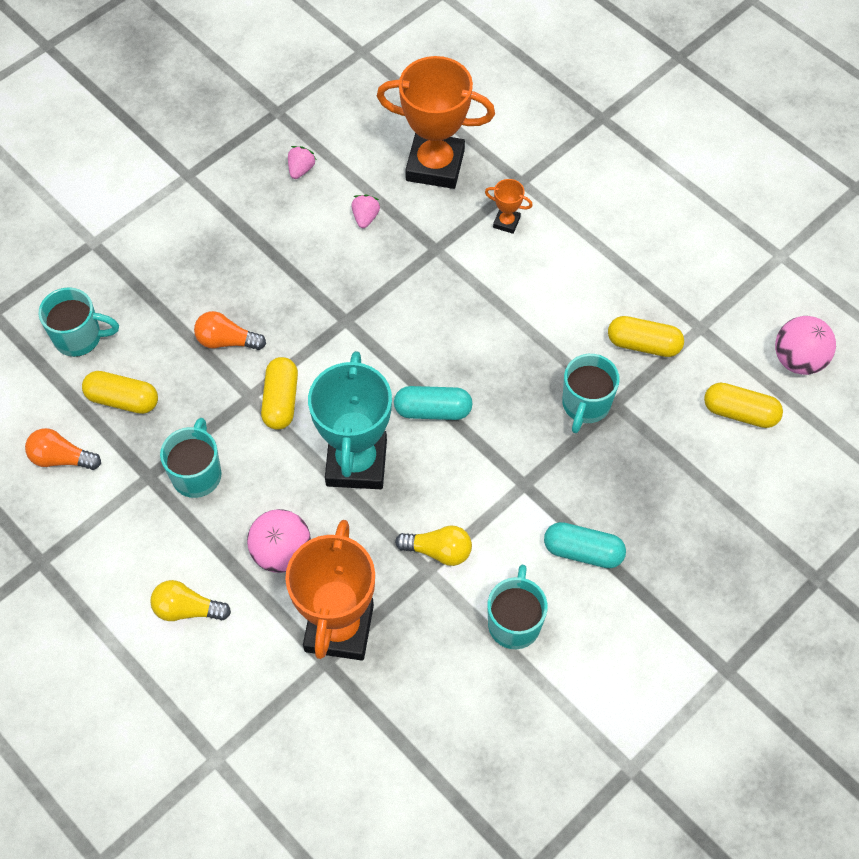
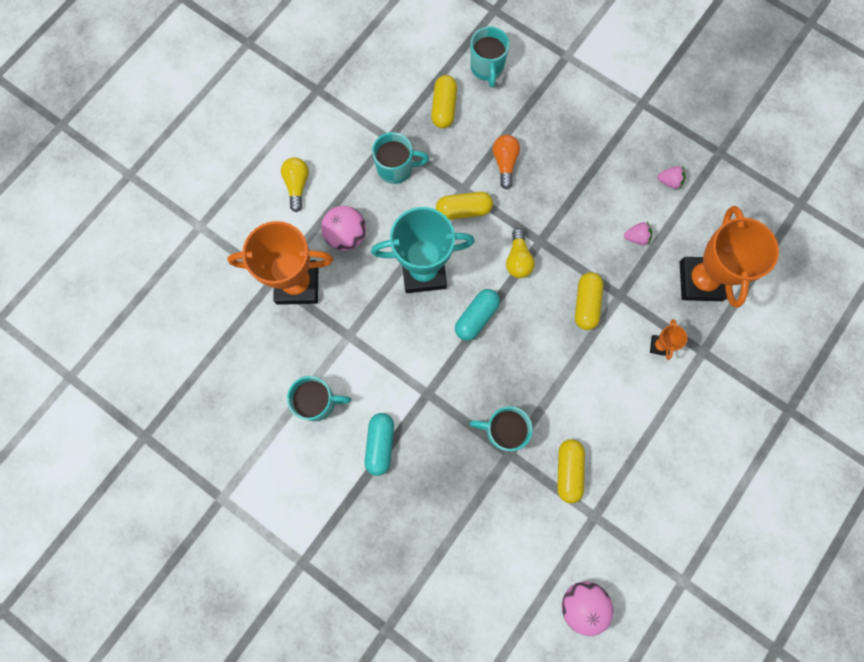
camera: 80 degrees right, 15 degrees up
orange light bulb [25,428,101,470] -> none
turquoise capsule [394,386,472,420] -> turquoise capsule turned 45 degrees clockwise [455,289,500,341]
yellow light bulb [395,525,472,566] -> yellow light bulb moved to [506,228,535,278]
yellow capsule [704,383,783,428] -> yellow capsule moved to [575,272,603,330]

